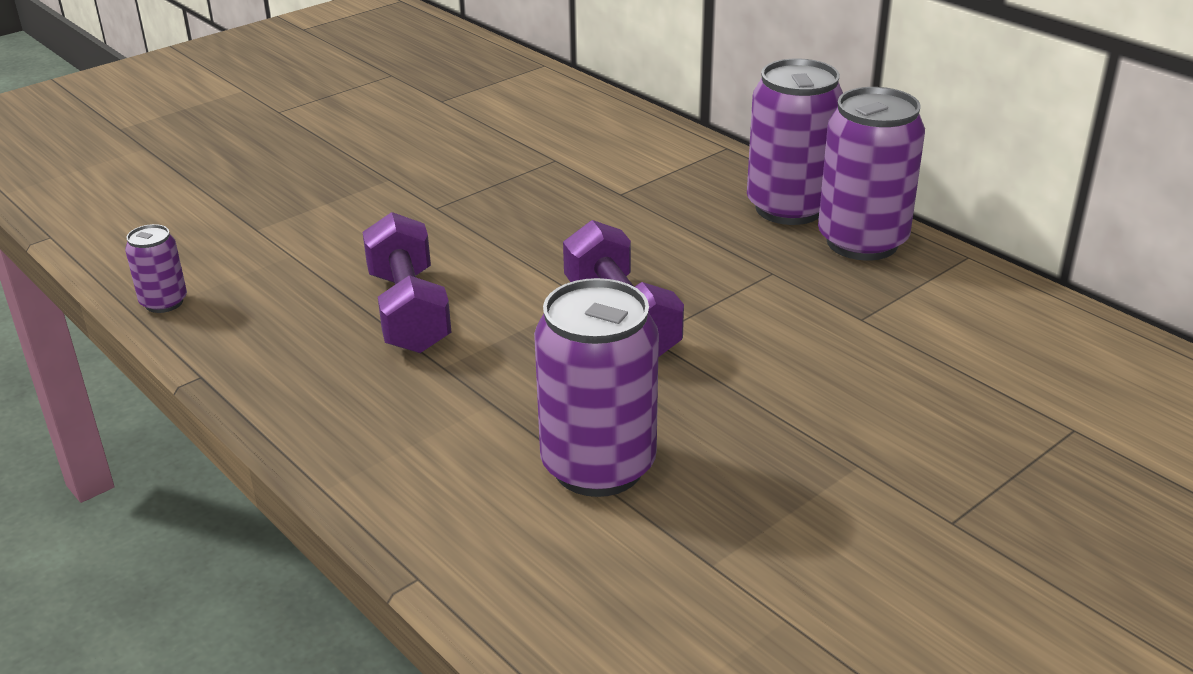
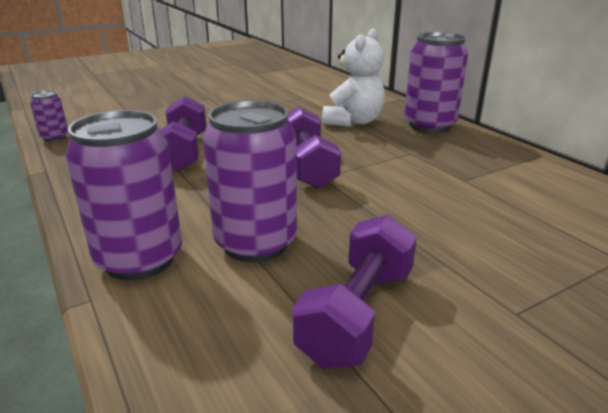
camera: 10 degrees right, 5 degrees down
purple can [818,87,925,261] -> purple can moved to [65,110,182,281]
none -> purple dumbbell [293,214,417,369]
none -> white teddy bear [322,29,385,127]

